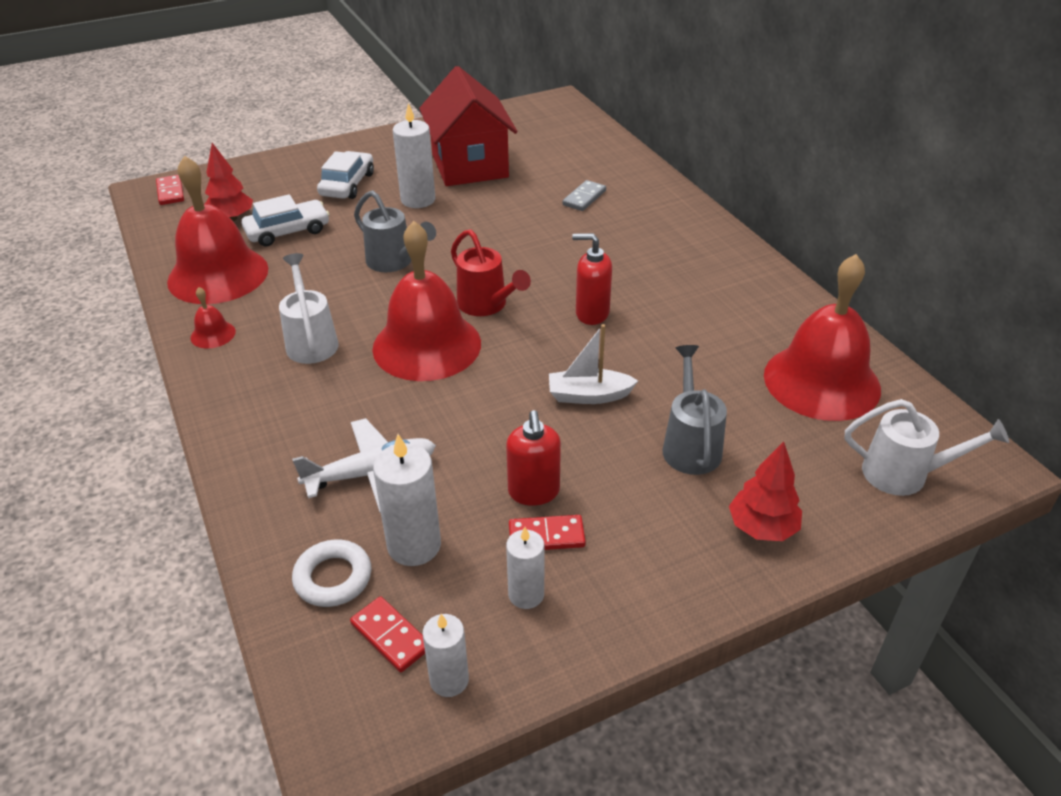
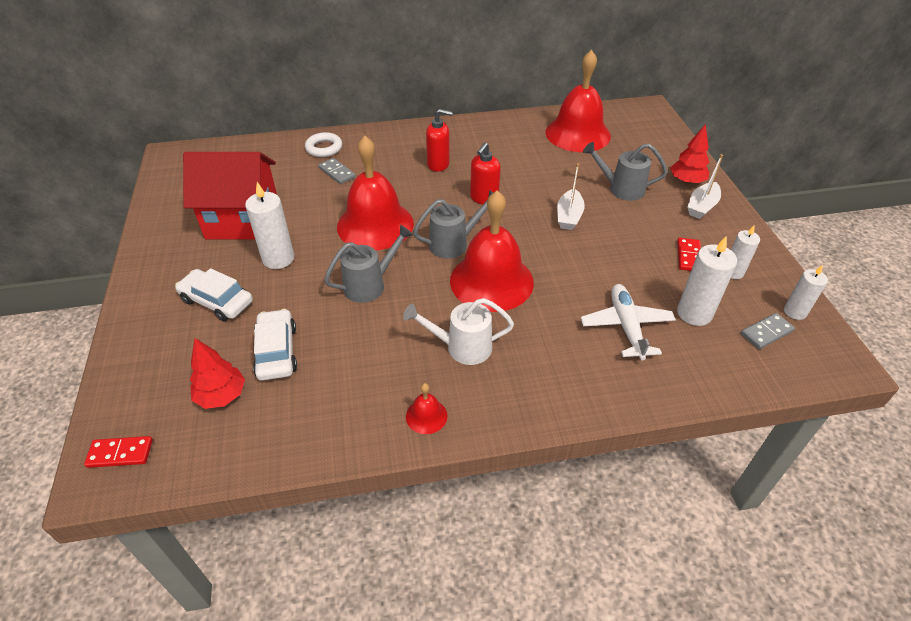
camera: 75 degrees left, 5 degrees up
red bell [167,156,268,304] -> red bell moved to [337,136,414,250]
white ring [292,539,372,607] -> white ring moved to [305,132,342,157]
red domino [350,596,425,672] -> grey domino [741,313,795,349]
red watering can [451,229,531,316] -> grey watering can [413,190,493,259]
red soap dispenser [506,410,561,506] -> red soap dispenser moved to [426,109,453,172]
white watering can [845,399,1009,496] -> none
none -> white boat [687,154,723,219]

